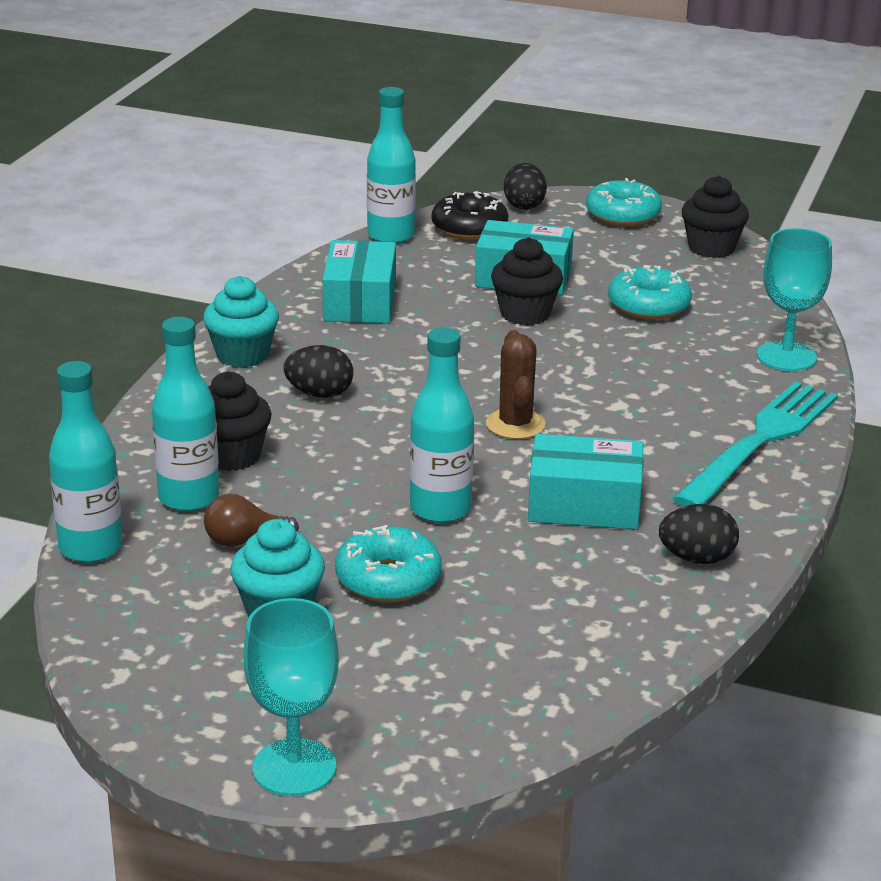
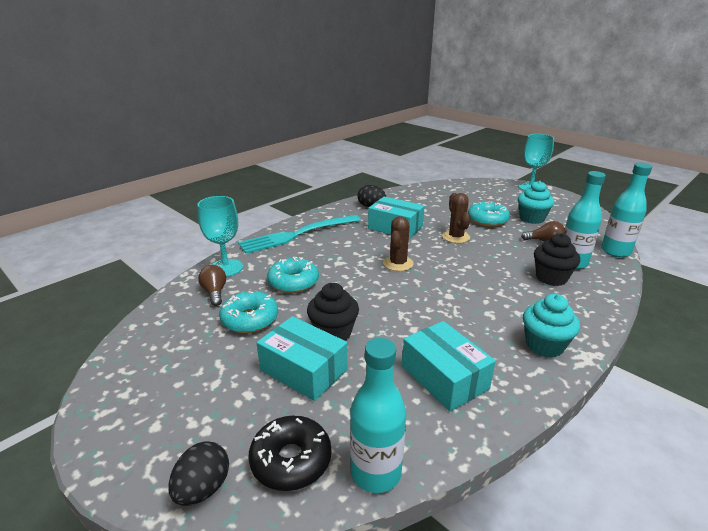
camera: 155 degrees left, 0 degrees up
black egg [284,345,353,398] -> none
turquoise box [322,240,396,324] -> turquoise box turned 60 degrees counterclockwise [402,321,496,411]
turquoise bottle [410,327,474,523] -> brown cactus [442,193,471,243]
turquoise donut [586,178,662,226] -> turquoise donut moved to [267,257,319,293]
black cupcake [682,176,749,258] -> none
none -> brown light bulb [198,265,226,306]

